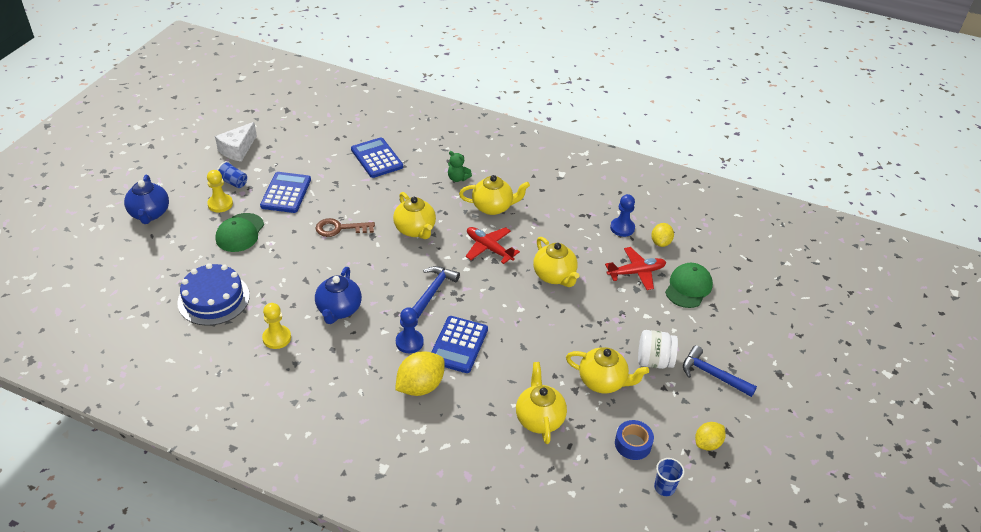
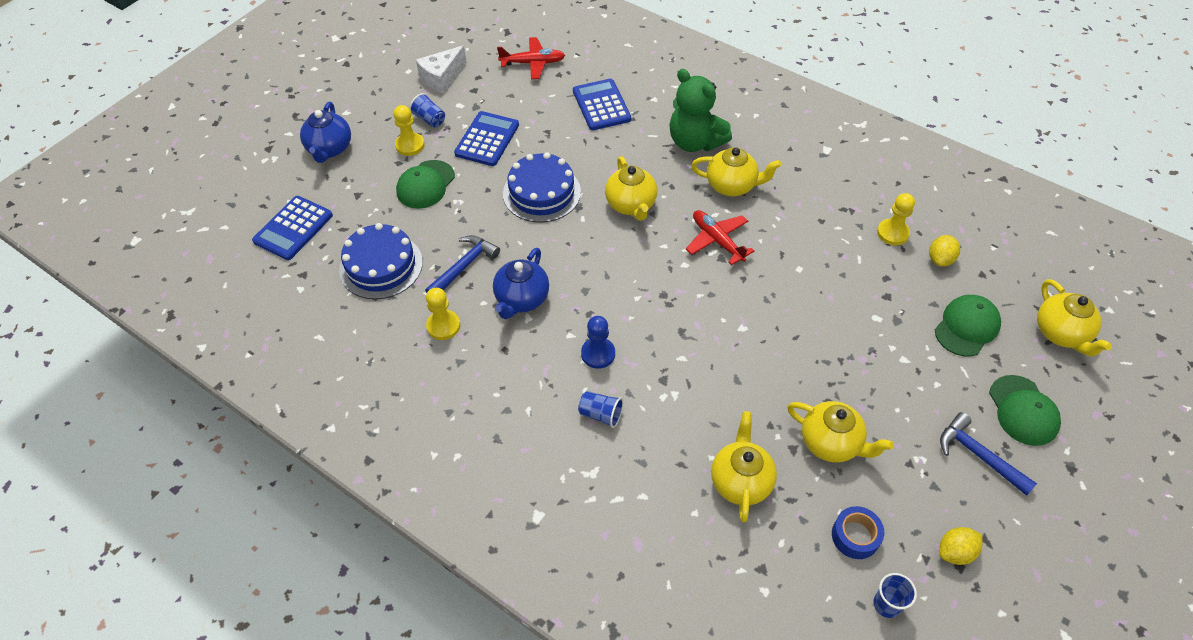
camera: 15 degrees right, 10 degrees up
brown key [316,218,375,237] -> blue cake [503,152,581,223]
yellow lemon [395,351,445,396] -> blue cup [578,391,623,428]
blue hammer [413,266,460,318] -> blue hammer moved to [425,235,500,293]
blue calculator [431,316,488,373] -> blue calculator moved to [252,196,333,260]
green teddy bear [448,151,472,182] -> green teddy bear [669,69,732,152], size x2.07
yellow teapot [533,237,579,287] -> yellow teapot moved to [1037,279,1112,357]
red plane [605,247,666,290] -> red plane moved to [497,37,565,79]
blue pawn [610,194,635,237] -> yellow pawn [877,193,915,245]
white jar [638,330,678,369] -> none
none -> green cap [989,375,1061,446]

